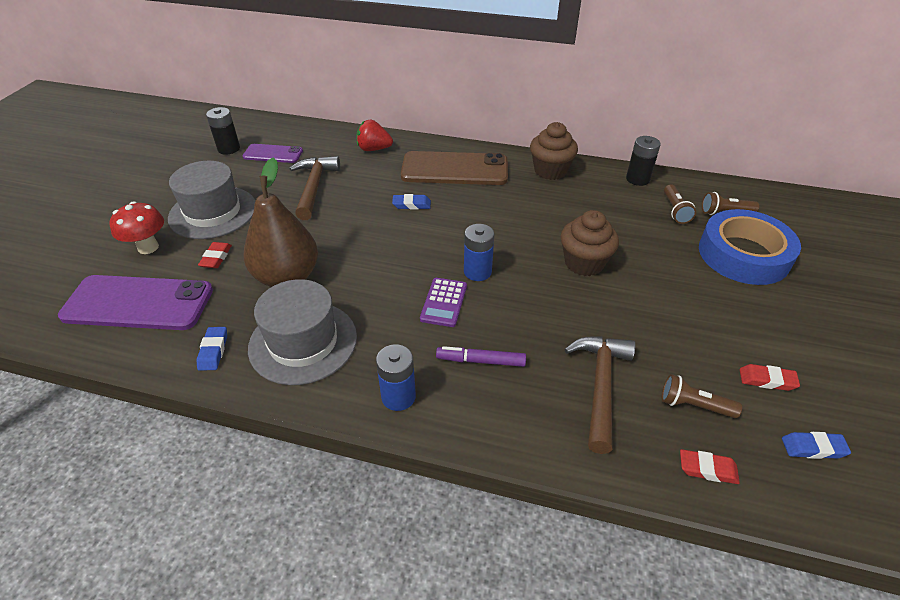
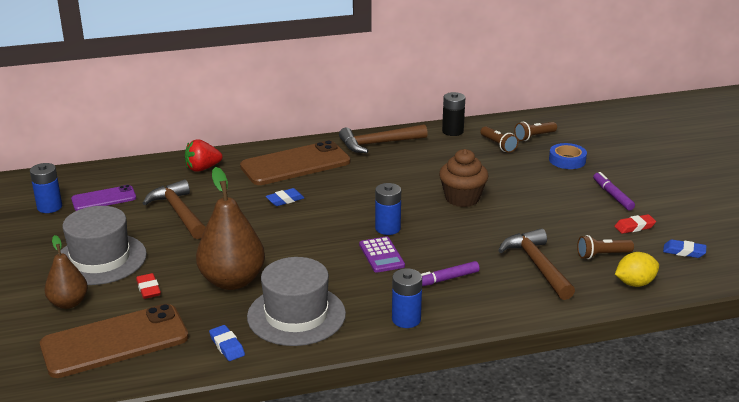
camera: 30 degrees left, 15 degrees down
purple phone [58,275,213,330] -> brown phone [40,304,189,378]
red mushroom [110,201,164,254] -> brown pear [44,235,88,309]
black battery [206,107,240,155] -> blue battery [30,163,62,213]
brown cupcake [530,122,578,180] -> brown hammer [339,124,428,153]
red eraser [680,449,740,484] -> yellow lemon [615,252,659,287]
blue tape [699,209,801,285] -> blue tape [549,143,587,169], size x0.51
blue eraser [782,432,851,459] -> blue eraser turned 45 degrees clockwise [663,240,706,258]
none -> purple marker [593,172,635,210]

